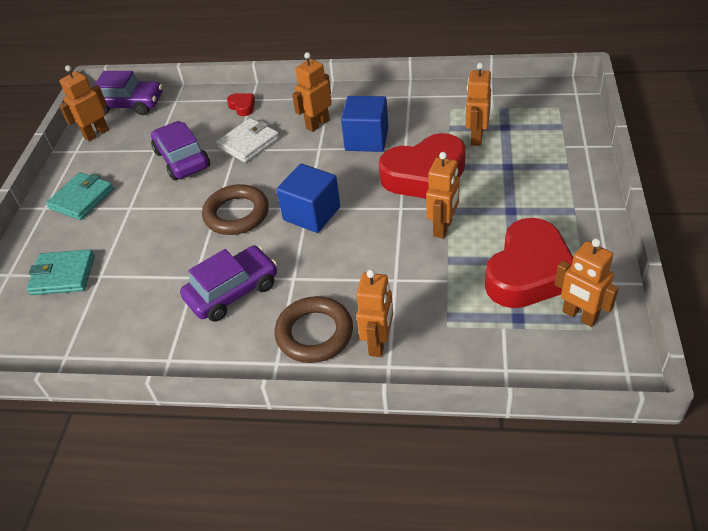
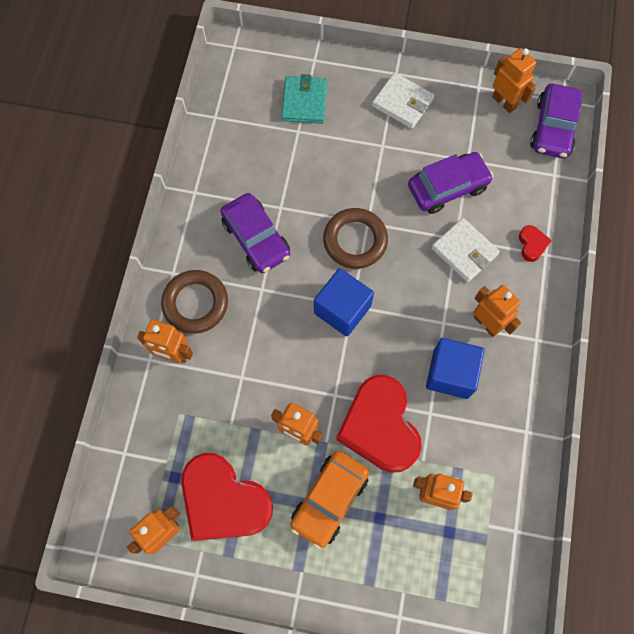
camera: 90 degrees right, 25 degrees up
turquoise wallet [46,172,114,220] -> white wallet [372,73,435,129]
red heart [227,93,255,116] -> red heart turned 60 degrees counterclockwise [519,225,552,262]
none -> orange car [291,451,369,549]

